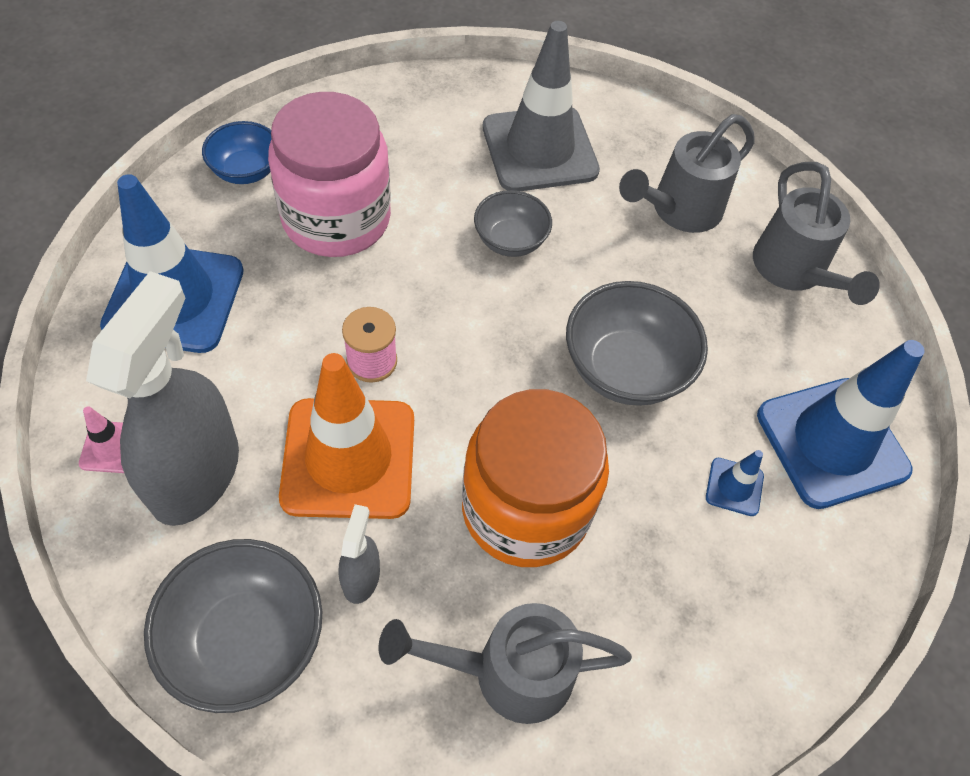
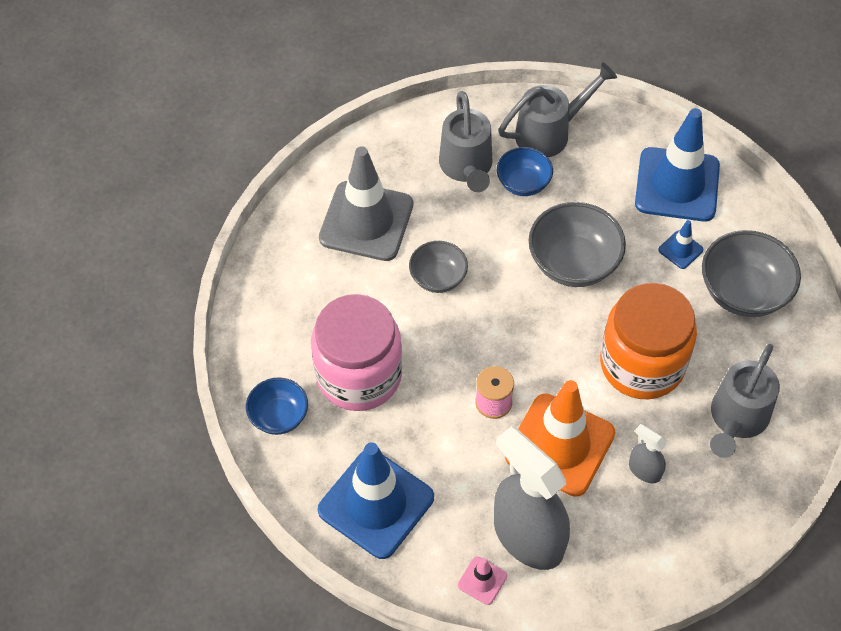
camera: 55 degrees left, 0 degrees up
grey bowl [144,539,322,713] -> grey bowl moved to [702,230,801,317]
grey watering can [753,162,880,305] -> grey watering can turned 45 degrees counterclockwise [498,62,617,157]
none -> blue bowl [497,147,553,196]

